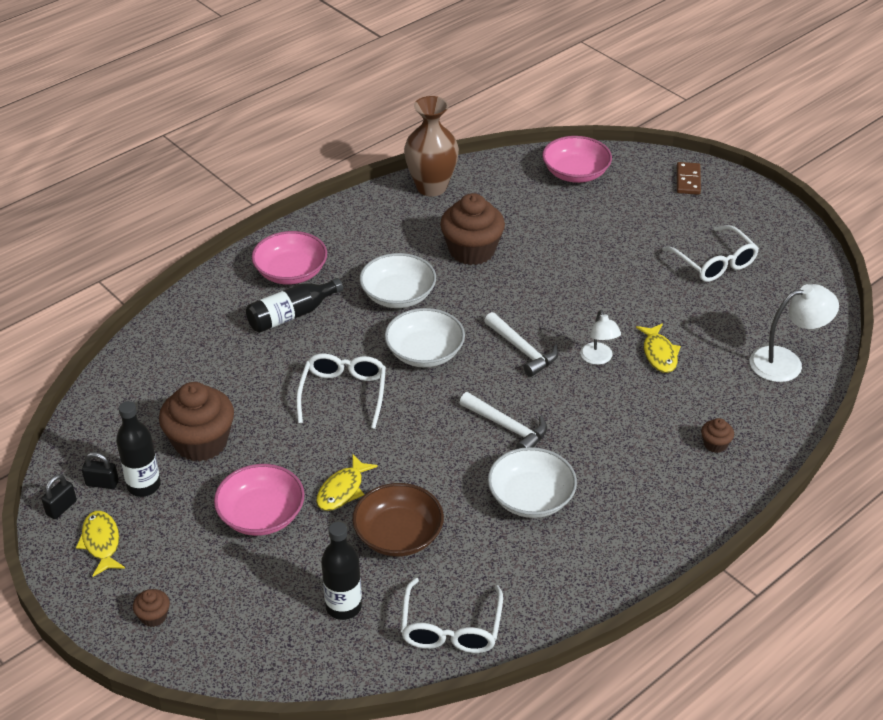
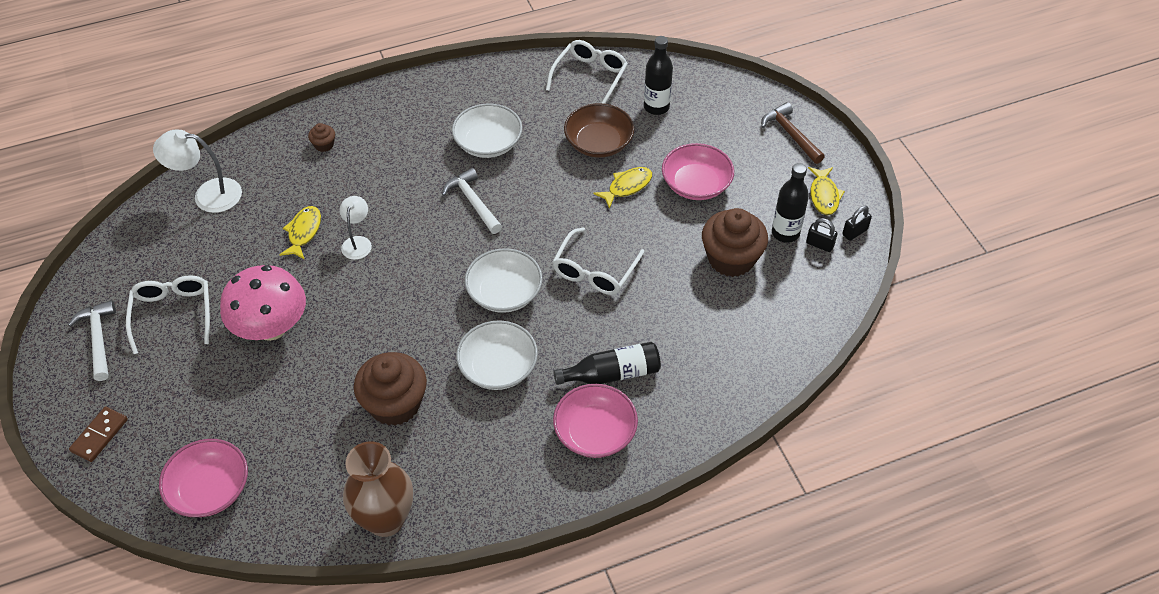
camera: 160 degrees left, 10 degrees up
brown cupcake [133,589,170,627] -> brown hammer [761,102,825,164]
white hammer [484,312,559,377] -> white hammer moved to [68,300,116,381]
none -> pink mushroom [220,265,306,341]

